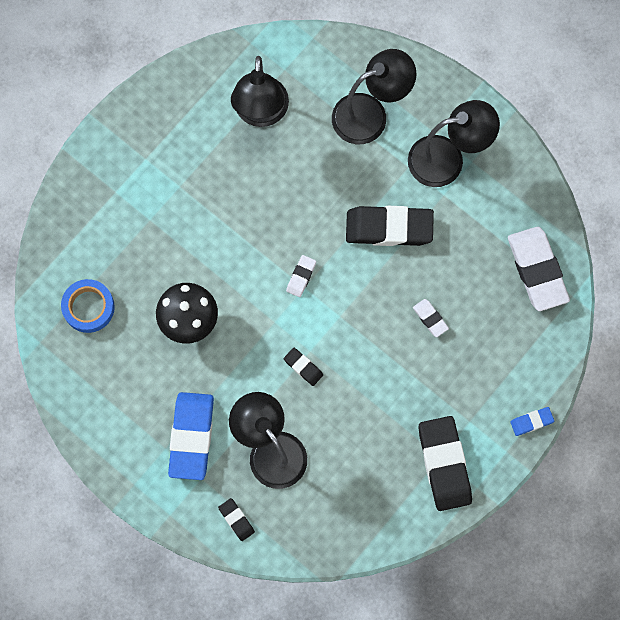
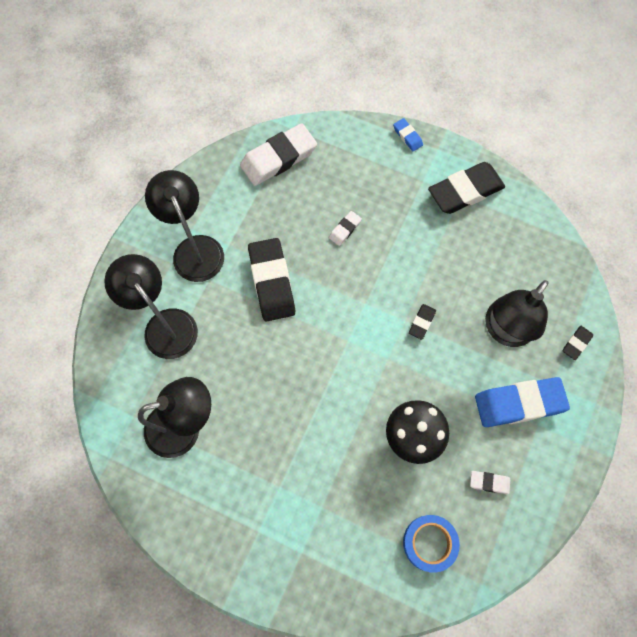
camera: 105 degrees left, 5 degrees down
white eraser [286,255,316,297] -> white eraser moved to [470,471,510,494]

